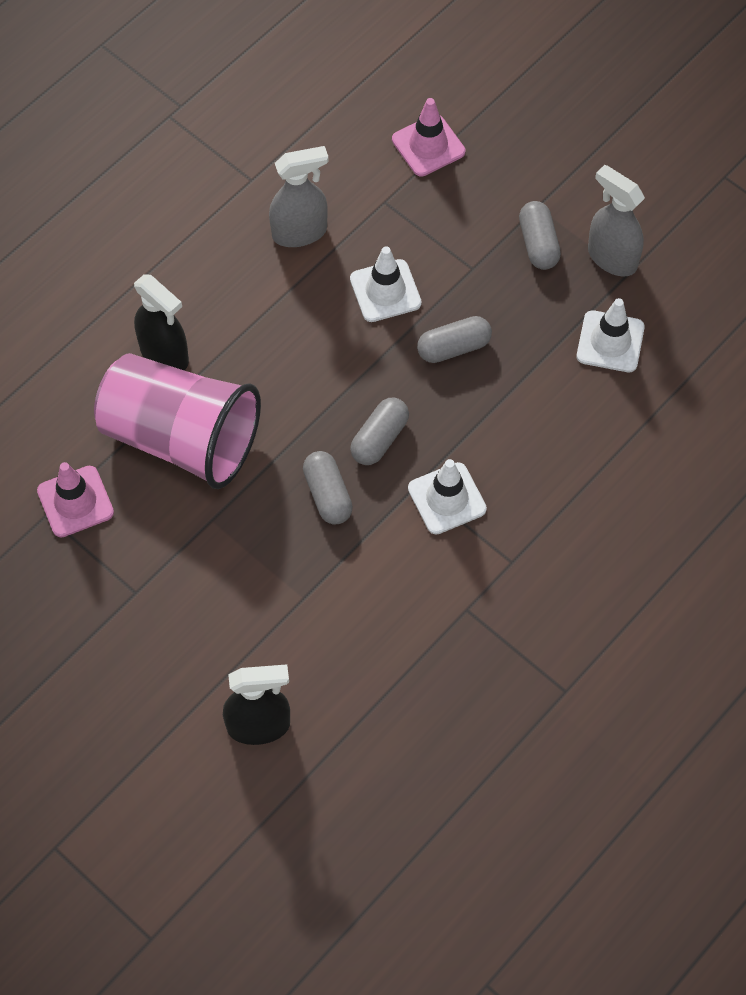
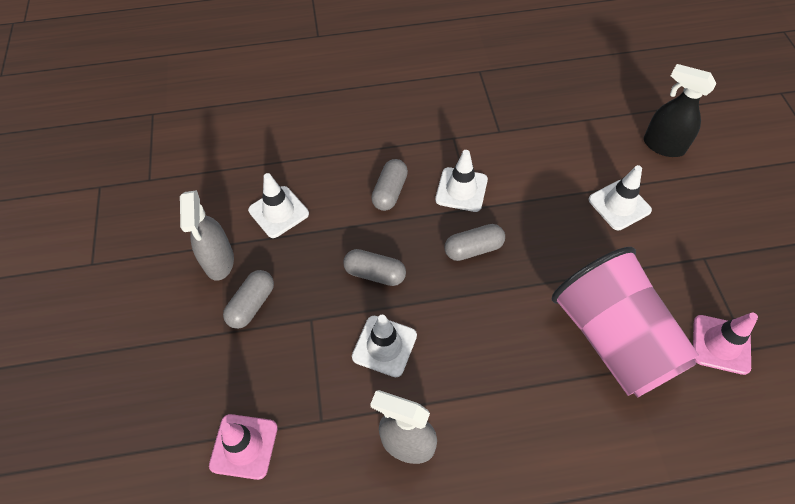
camera: 140 degrees left, 5 degrees down
black spray bottle [134,274,189,370] -> none
grey capsule [303,451,353,525] -> grey capsule moved to [371,159,408,211]
none -> white traffic cone [589,165,652,230]

